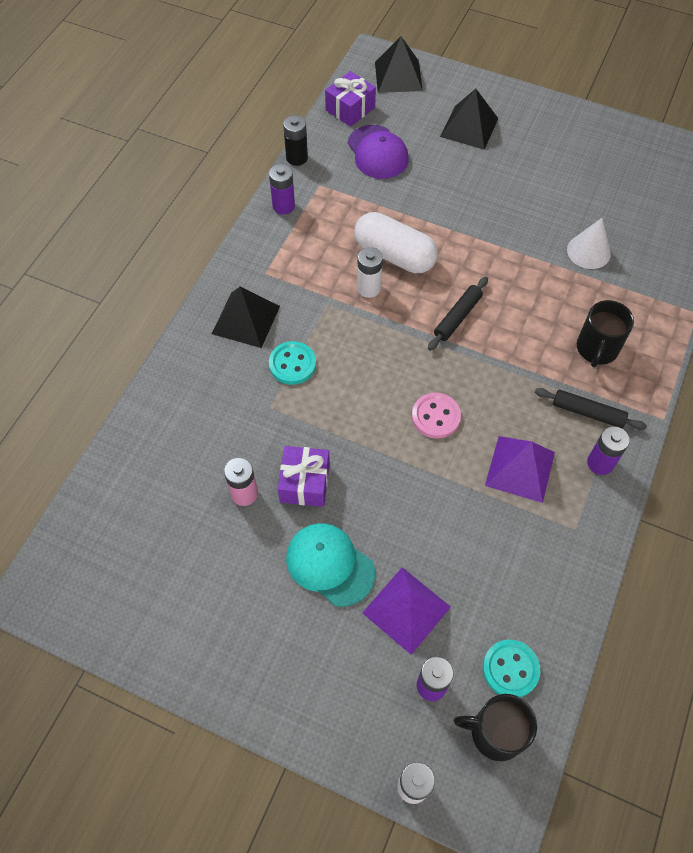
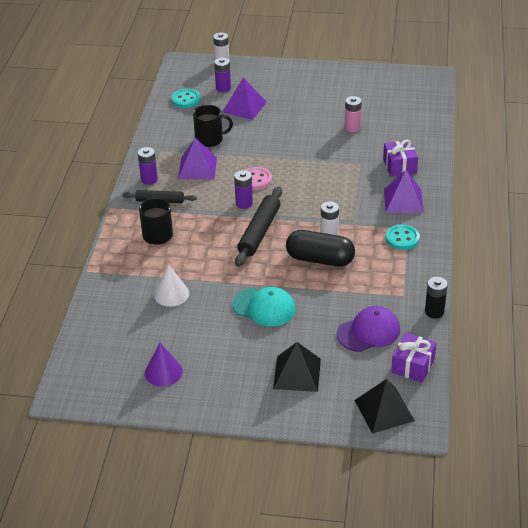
camera: 165 degrees right, 20 degrees down
black pyramid [212,286,280,348] -> purple pyramid [384,170,424,213]
purple battery [269,164,295,214] -> purple battery moved to [234,170,253,209]
turquoise button [269,341,316,385] -> turquoise button moved to [386,224,420,250]
purple gift [278,446,330,507] -> purple gift moved to [383,140,418,176]
turquoise cap [286,523,375,607] -> turquoise cap moved to [233,287,295,327]
purple cap [348,125,409,179] -> purple cap turned 105 degrees clockwise [337,306,400,352]
white capsule [354,212,438,273] -> black capsule [286,230,355,267]
black rolling pin [428,277,488,351] -> black rolling pin [235,187,282,267], size x1.60
black mug [454,694,537,761] -> black mug moved to [193,105,233,147]
none -> purple cone [145,343,183,387]

